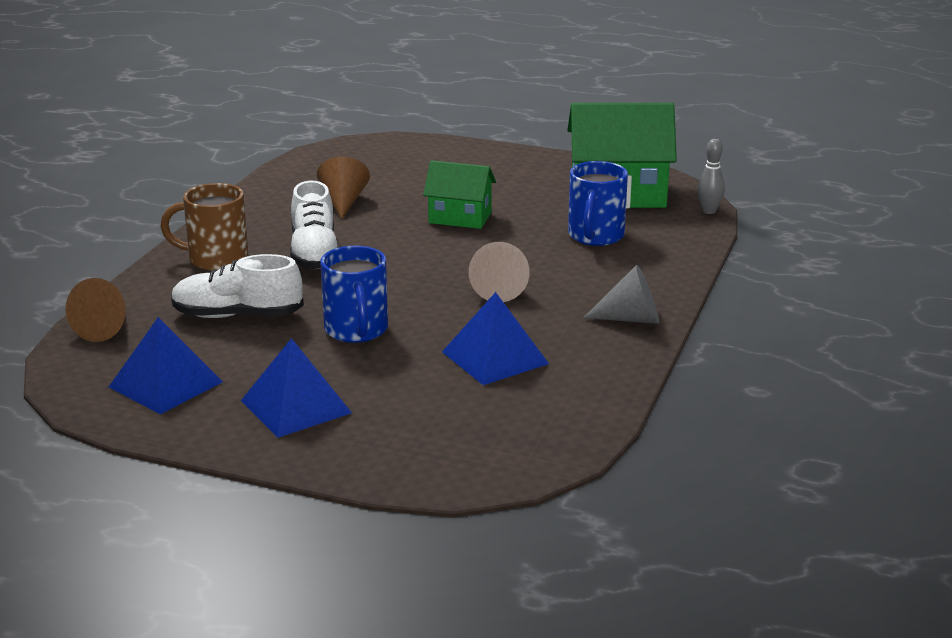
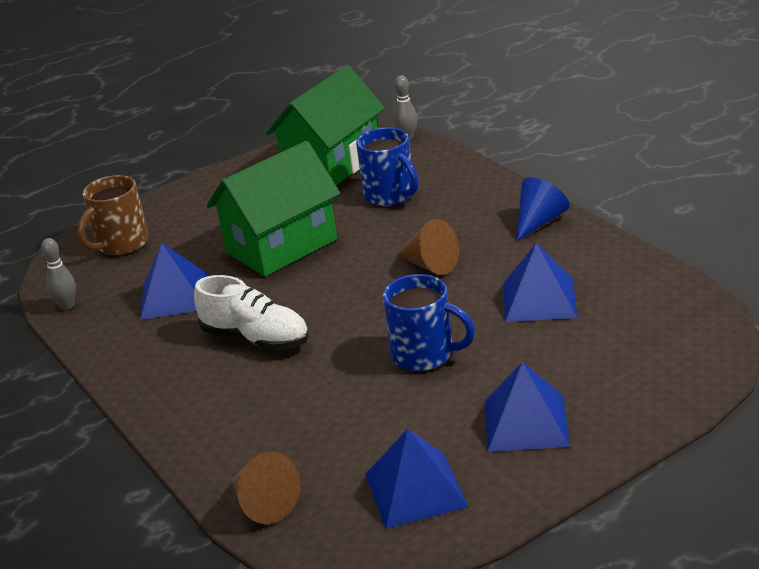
camera: 50 degrees left, 5 degrees up
brown mug [160,183,248,271] -> brown mug moved to [78,175,149,255]
white shoe [171,254,304,318] -> none
brown cone [317,157,370,219] -> blue pyramid [140,243,208,320]
green house [423,160,496,229] -> green house [207,141,340,277], size x1.70
grey cone [583,265,659,324] -> blue cone [516,177,569,242]
none -> grey bowling pin [41,238,76,310]

